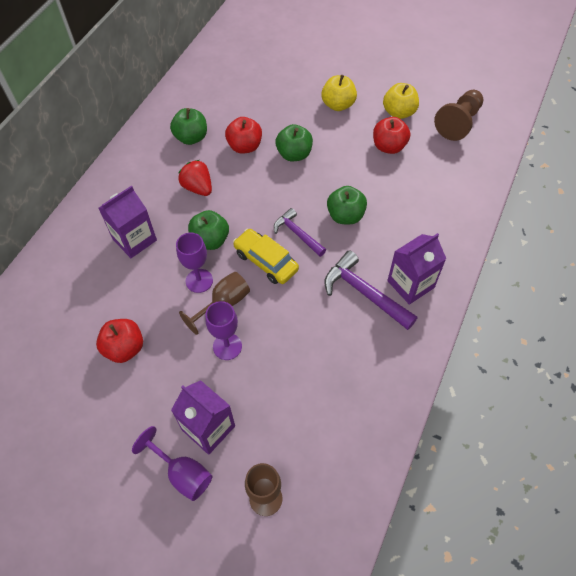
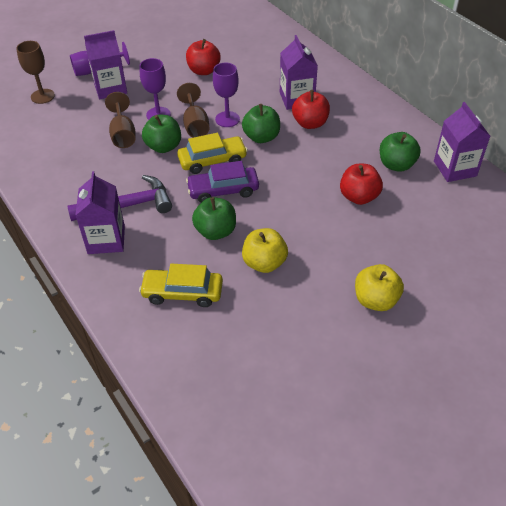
camera: 120 degrees right, 10 degrees down
red strawberry [178,160,212,196] -> none
purple hammer [274,208,326,257] -> purple car [186,161,259,203]
green apple [276,124,313,161] -> green apple moved to [142,115,181,153]
red apple [373,117,410,154] -> red apple moved to [292,90,330,129]
yellow apple [383,83,419,119] -> yellow apple moved to [242,228,288,273]
brown pawn [434,90,483,141] -> none
none -> brown goblet [105,92,136,148]
none -> yellow car [139,264,223,307]
none -> purple carton [434,102,491,182]

